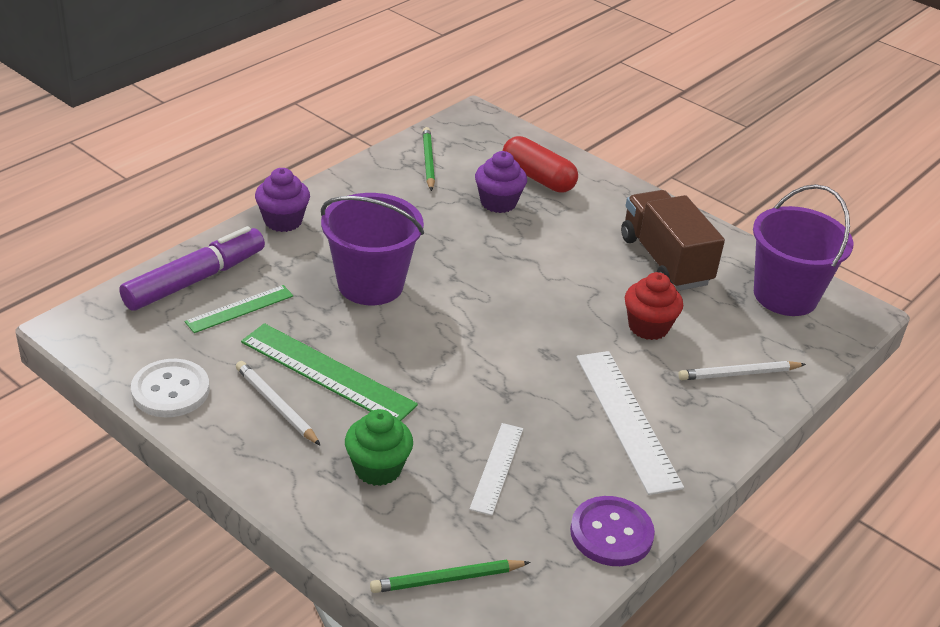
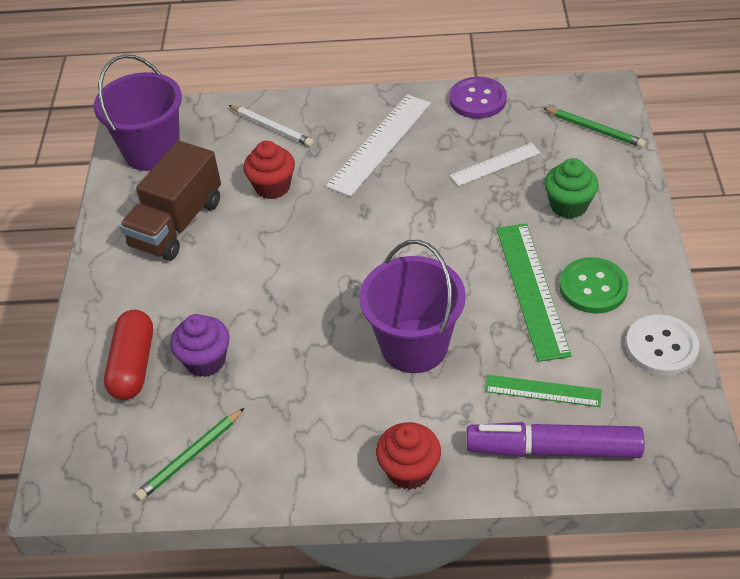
camera: 125 degrees left, 10 degrees up
white pencil [236,361,321,446] -> green button [559,257,628,314]
purple cupcake [255,168,310,232] -> red cupcake [376,422,441,490]

